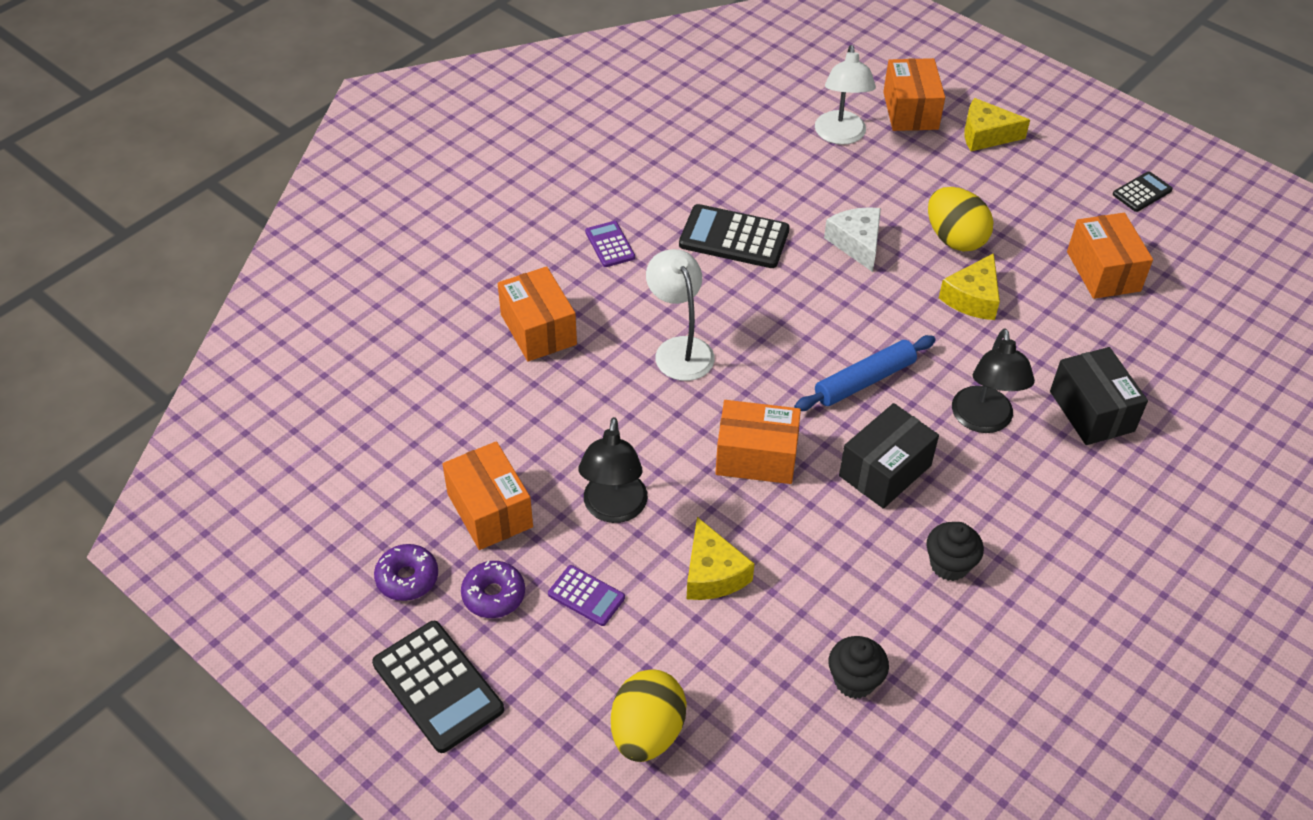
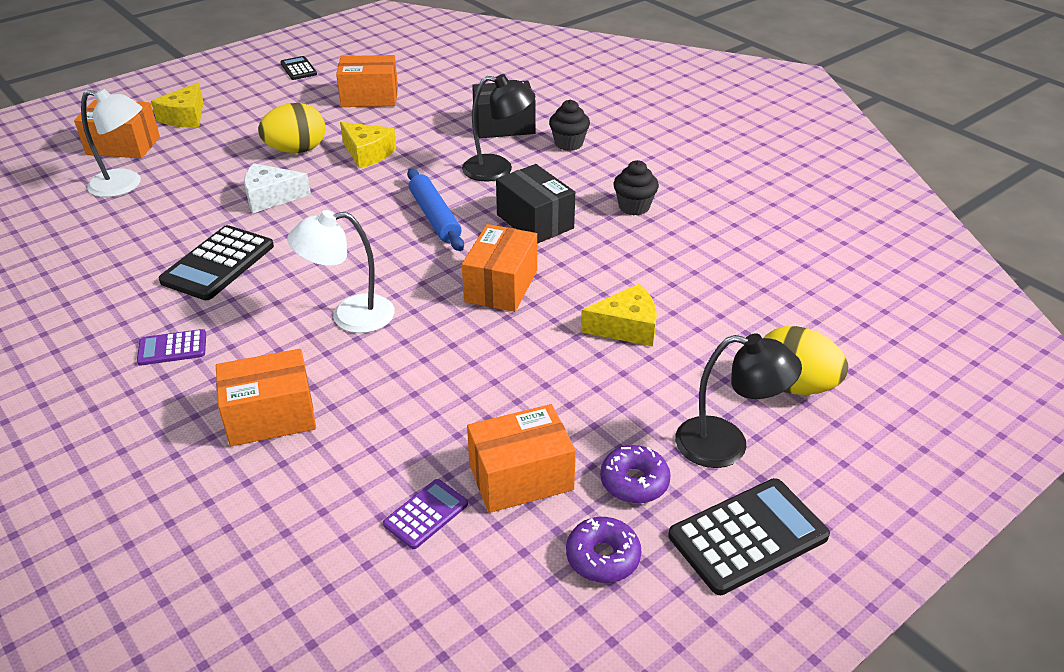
camera: 80 degrees left, 10 degrees down
purple calculator [548,565,625,626] -> purple calculator moved to [383,479,468,549]
black lamp [578,417,648,523] -> black lamp moved to [675,333,802,468]
black cupcake [828,636,889,699] -> black cupcake moved to [549,99,590,151]

